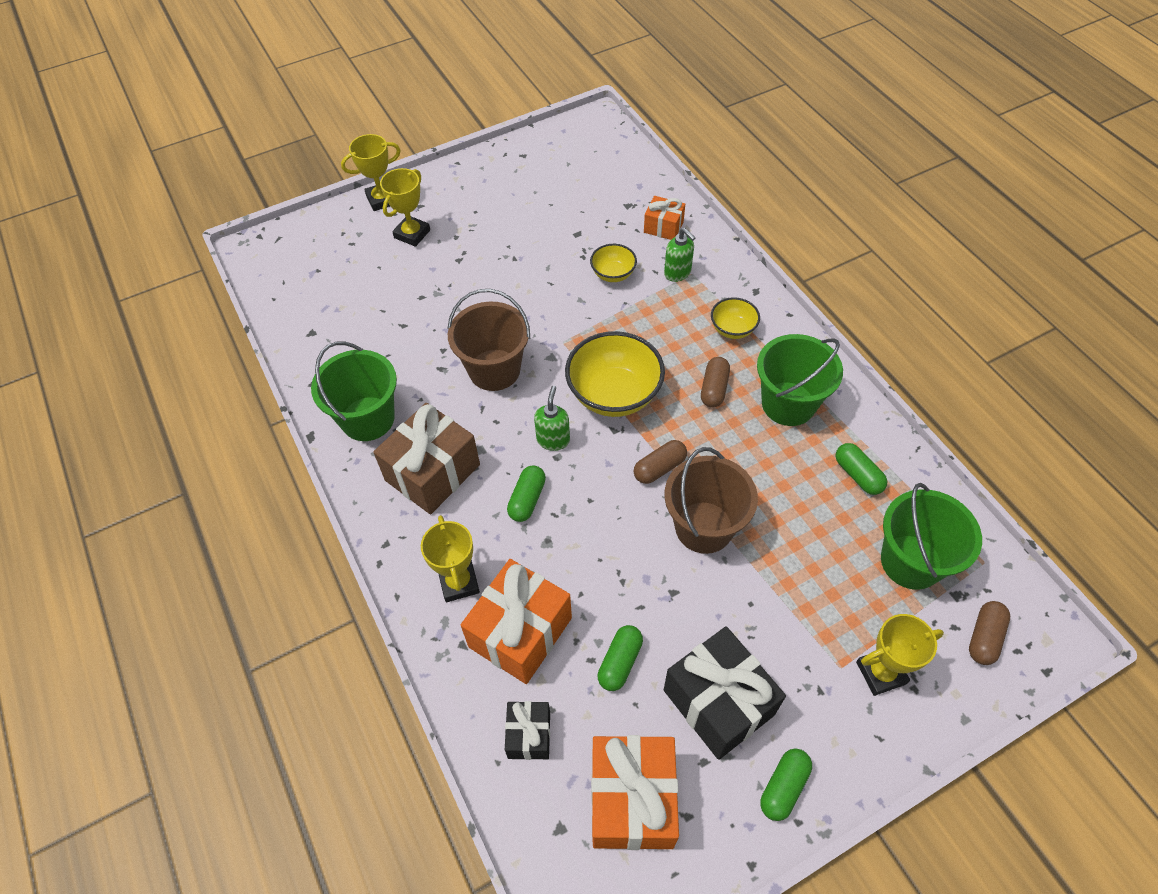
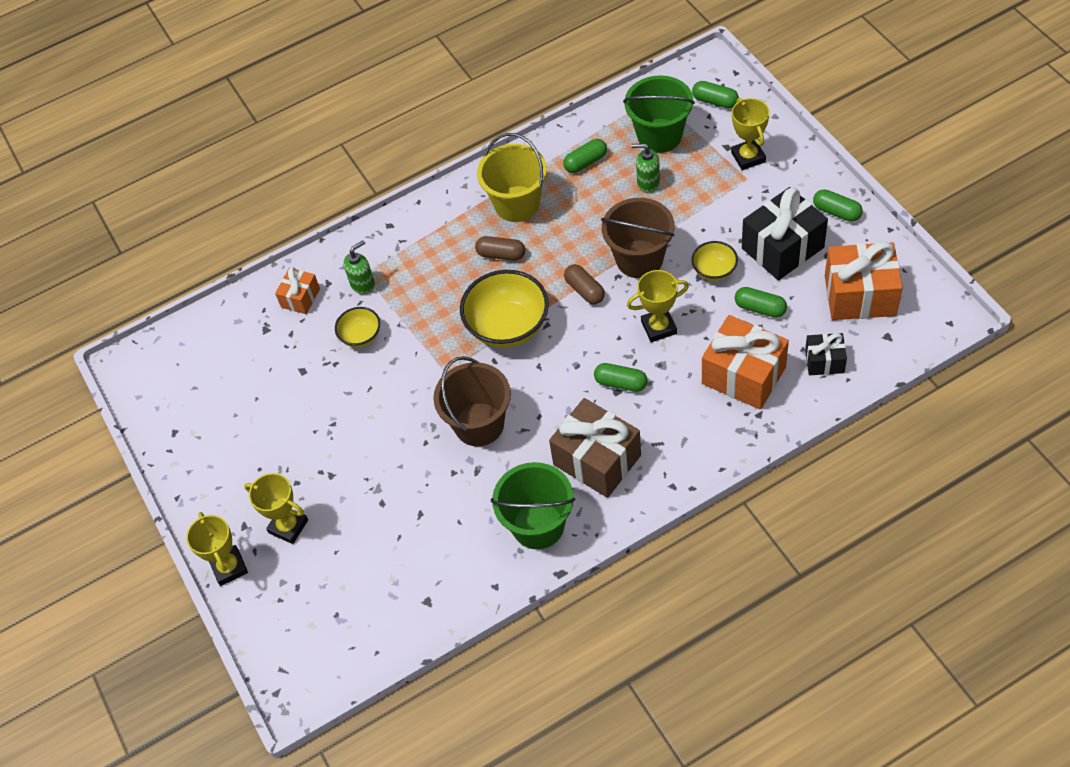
camera: 85 degrees left, 0 degrees up
yellow trophy [421,515,480,602] -> yellow trophy moved to [627,270,689,342]
green soap dispenser [534,386,570,451] -> green soap dispenser moved to [631,143,660,193]
yellow bowl [711,297,760,339] -> yellow bowl moved to [691,241,738,281]
green bucket [757,334,843,426] -> yellow bucket [477,133,547,222]
brown capsule [969,601,1010,665] -> green capsule [692,81,739,108]

